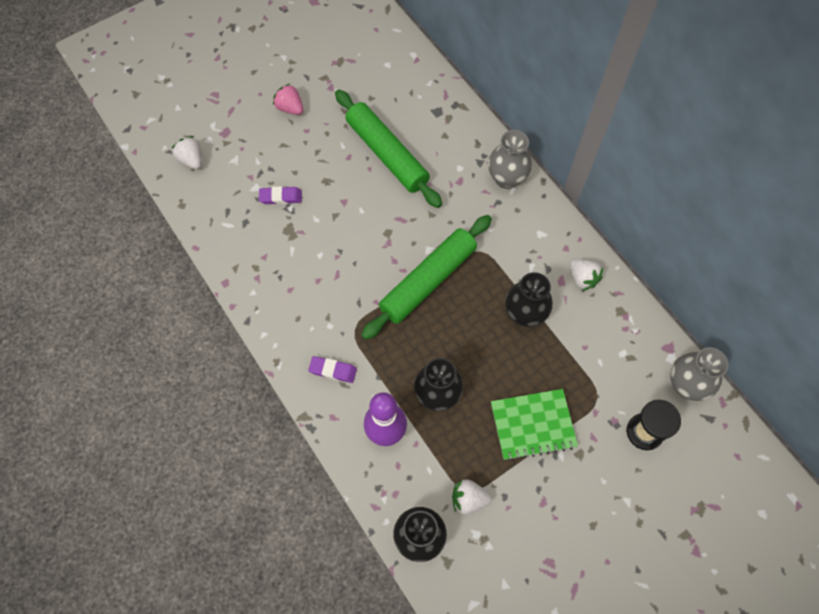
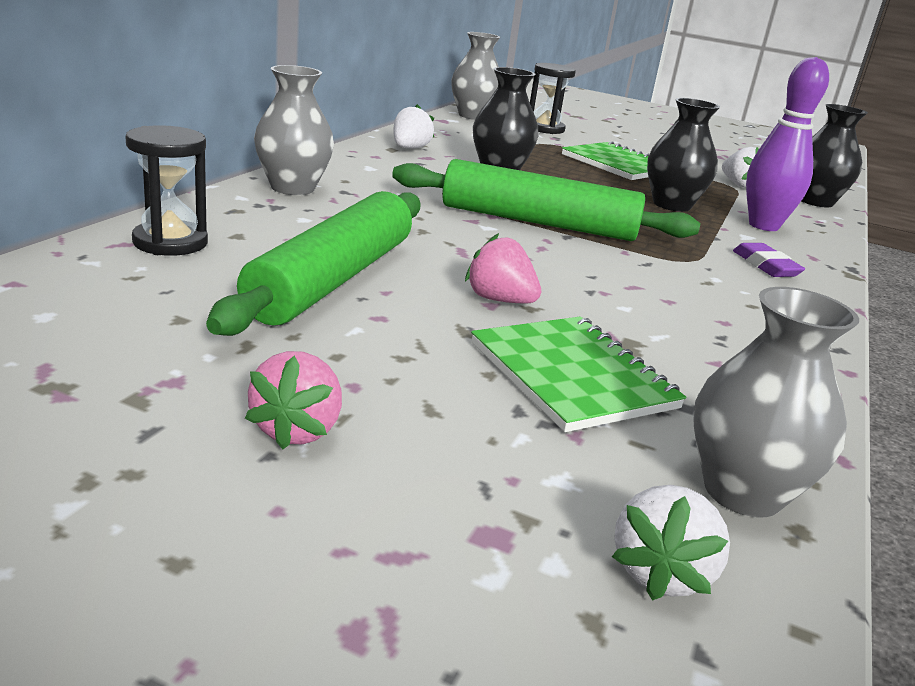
camera: 125 degrees left, 40 degrees down
purple eraser [259,186,302,204] -> green notebook [471,317,686,432]
none -> black hourglass [126,125,208,256]
none -> pink strawberry [465,233,541,303]
none -> grey vase [693,287,859,518]

